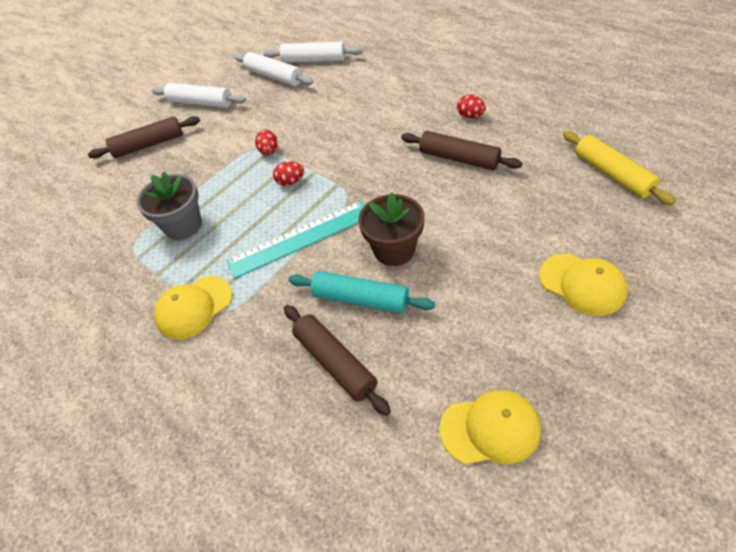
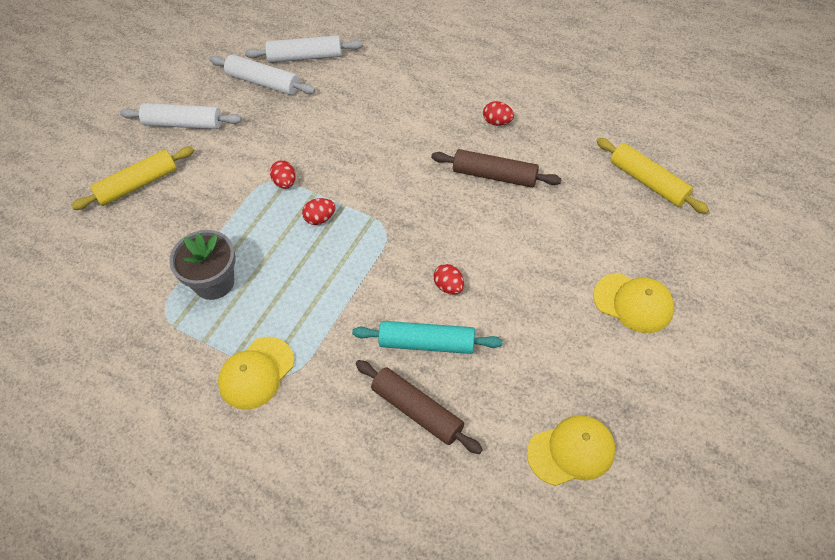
camera: 15 degrees left, 5 degrees up
brown rolling pin [88,116,200,159] -> yellow rolling pin [71,147,194,210]
turquoise ruler [226,201,365,278] -> none
brown flower pot [358,192,424,266] -> red egg [433,264,464,295]

